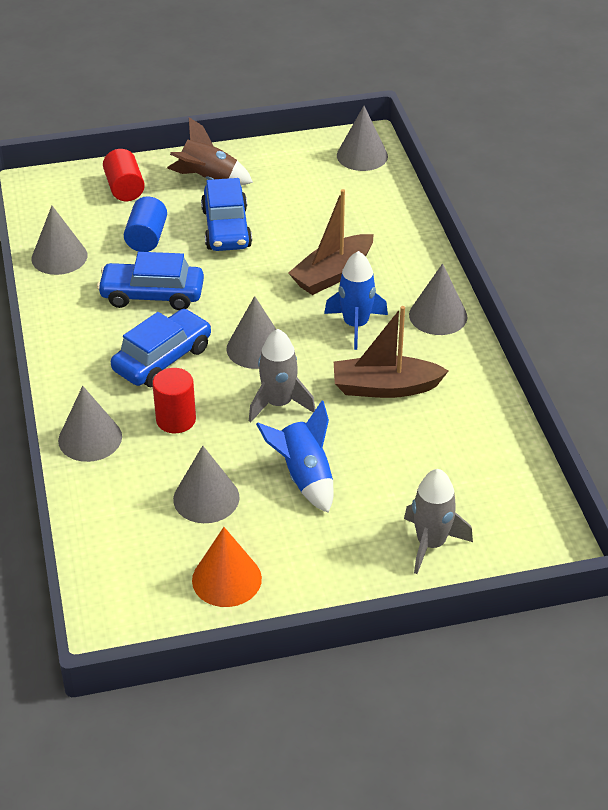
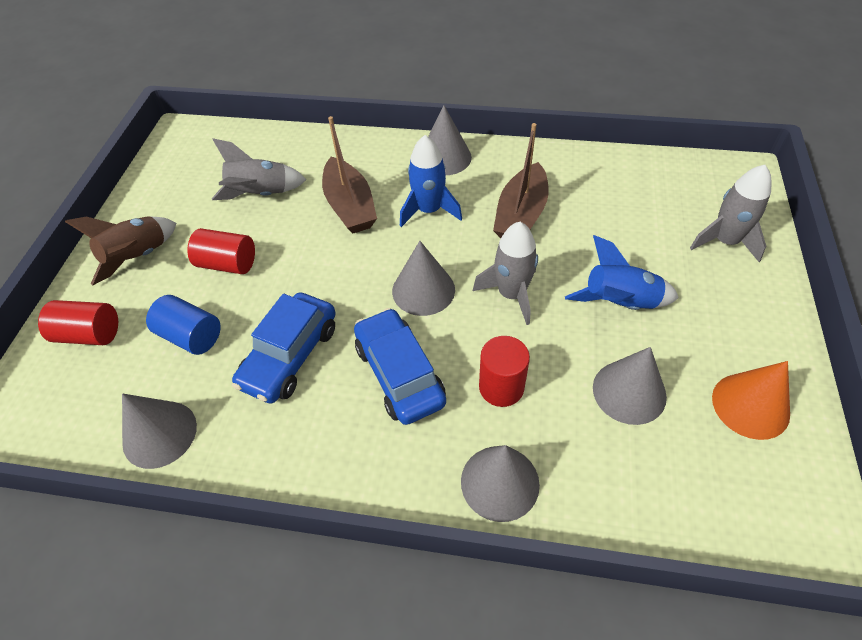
camera: 65 degrees left, 10 degrees up
blue car [201,178,252,251] -> red cylinder [187,228,255,274]
grey cone [337,106,388,171] -> none
none -> grey rocket [212,138,307,200]

